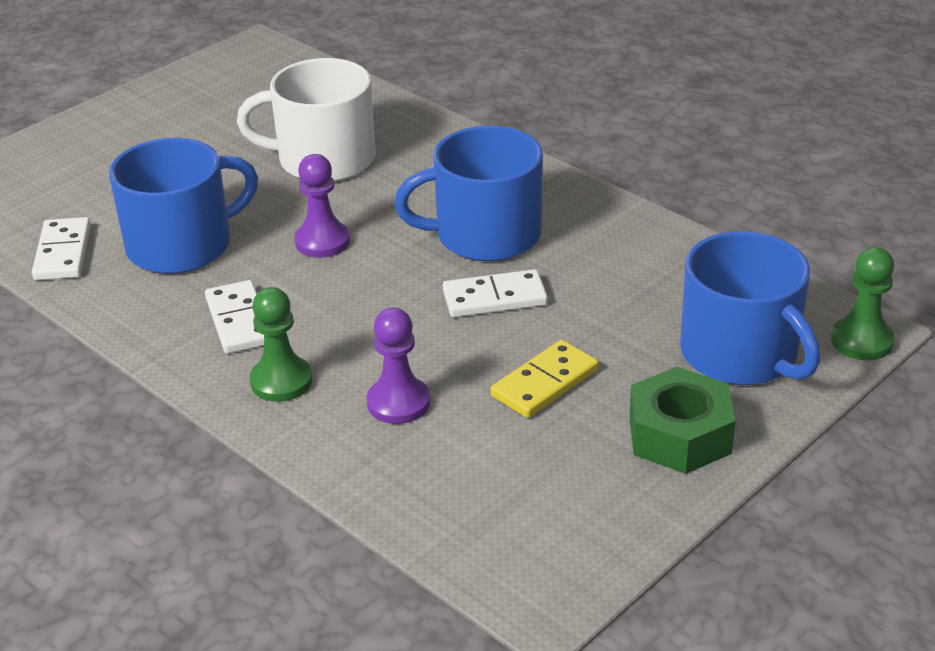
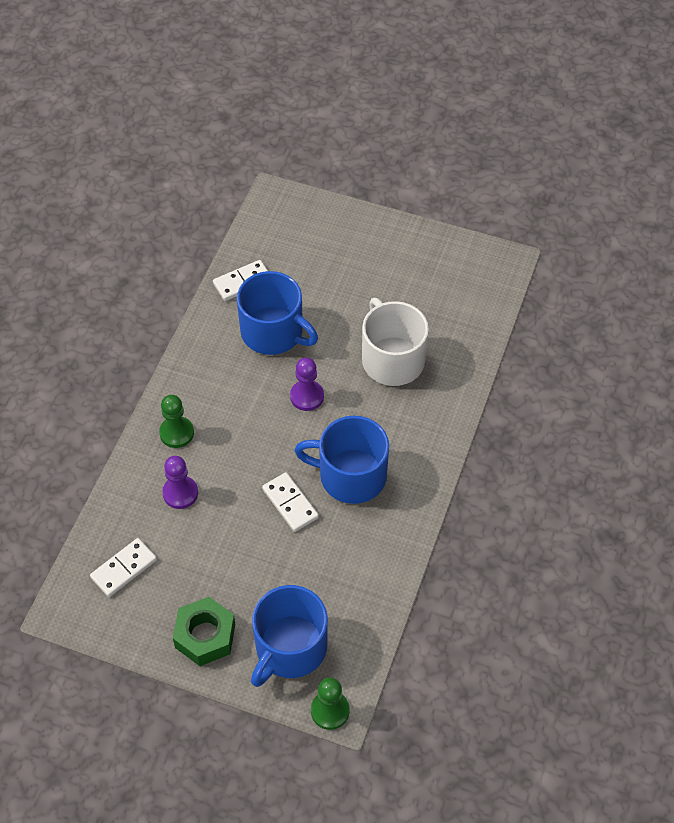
camera: 65 degrees right, 20 degrees up
white domino [205,280,264,354] -> white domino moved to [90,538,157,597]
blue mug [394,126,543,262] -> blue mug turned 45 degrees counterclockwise [294,416,389,504]
yellow domino [491,340,599,418] -> none

